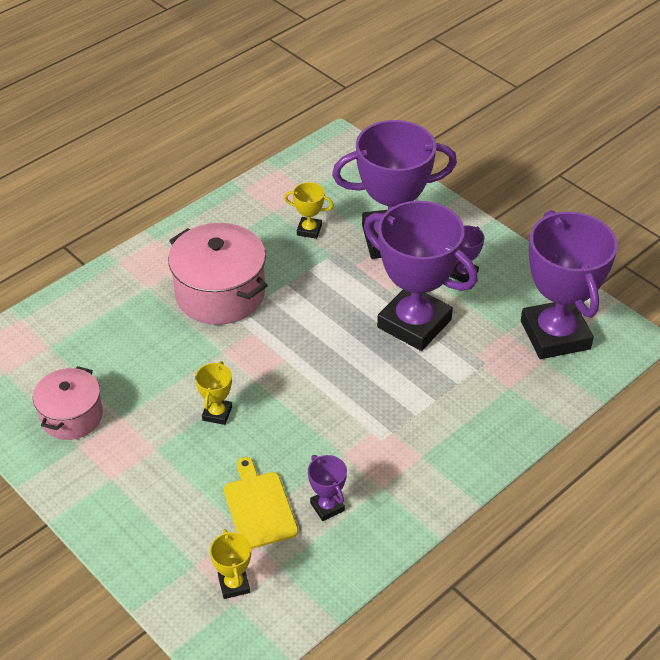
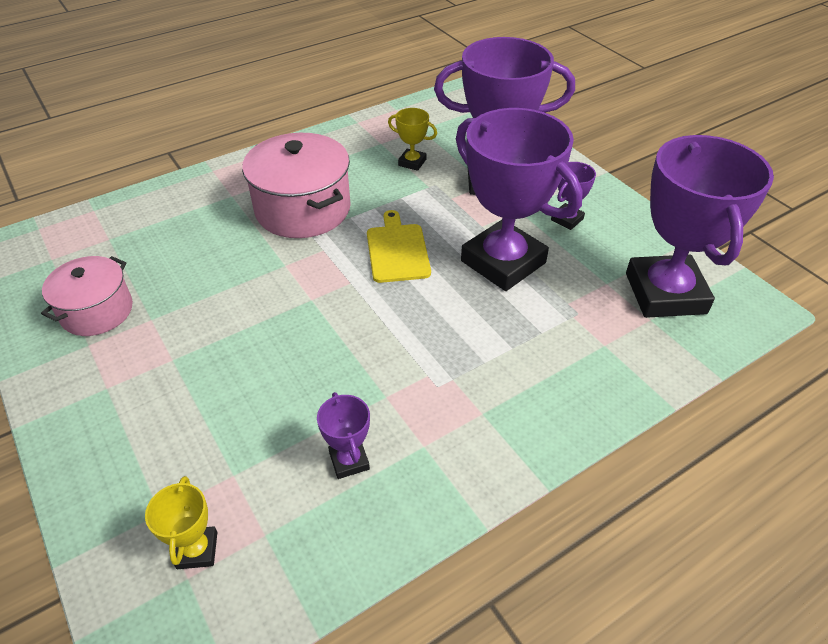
camera: 10 degrees right, 0 degrees up
yellow trophy [195,361,232,425] -> none
yellow cutting board [224,457,298,549] -> yellow cutting board moved to [367,210,431,283]

